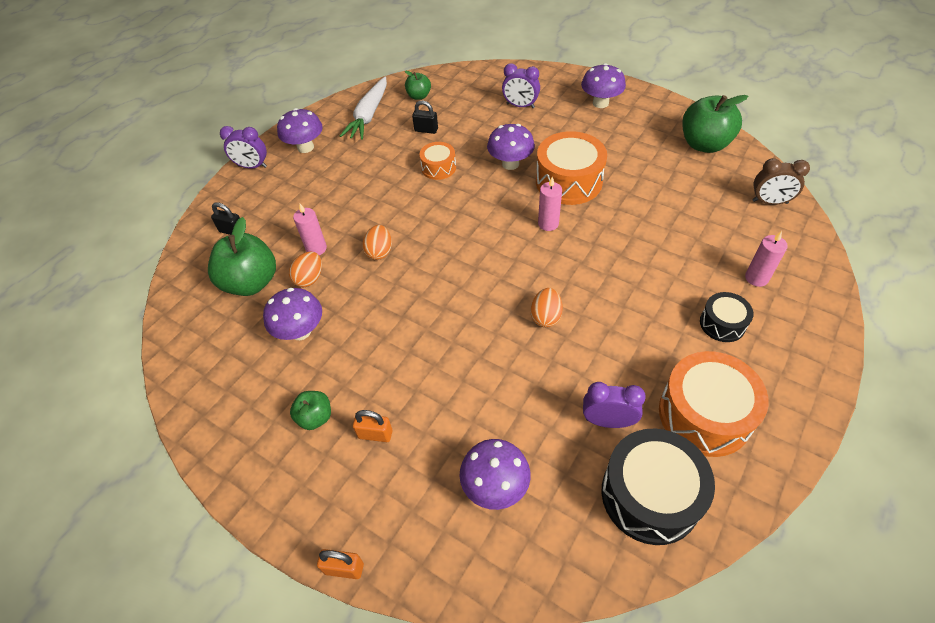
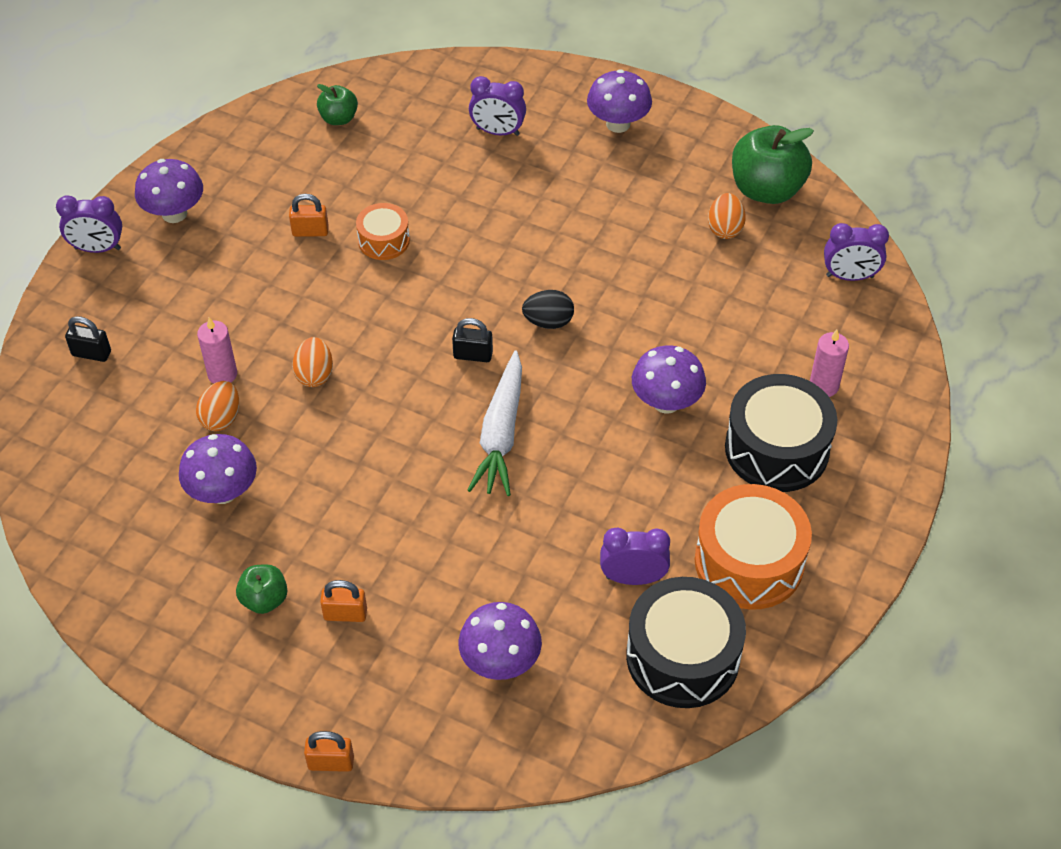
camera: 10 degrees left, 0 degrees up
green apple [208,217,276,296] -> none
white carrot [340,77,387,140] -> white carrot moved to [468,351,522,496]
black padlock [412,101,438,134] -> black padlock moved to [452,318,493,362]
purple mushroom [487,124,535,170] -> purple mushroom moved to [632,345,706,414]
orange egg [531,288,563,327] -> orange egg moved to [708,193,746,239]
orange drum [536,131,607,205] -> none
pink candle [538,177,562,231] -> black egg [522,290,574,329]
black drum [700,292,754,342] -> black drum [725,374,837,492], size x1.84
brown clock [752,158,810,205] -> purple clock [824,223,889,281]
none -> orange padlock [289,194,329,237]

